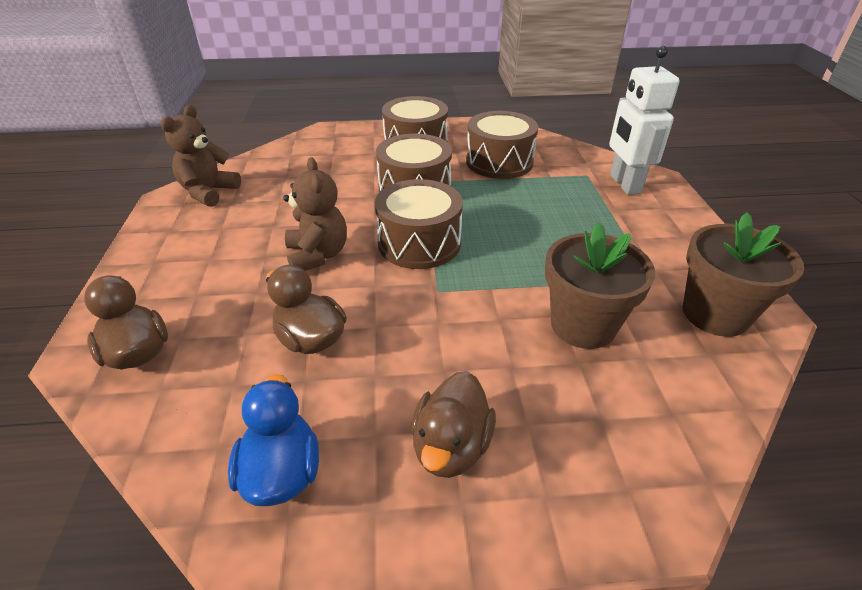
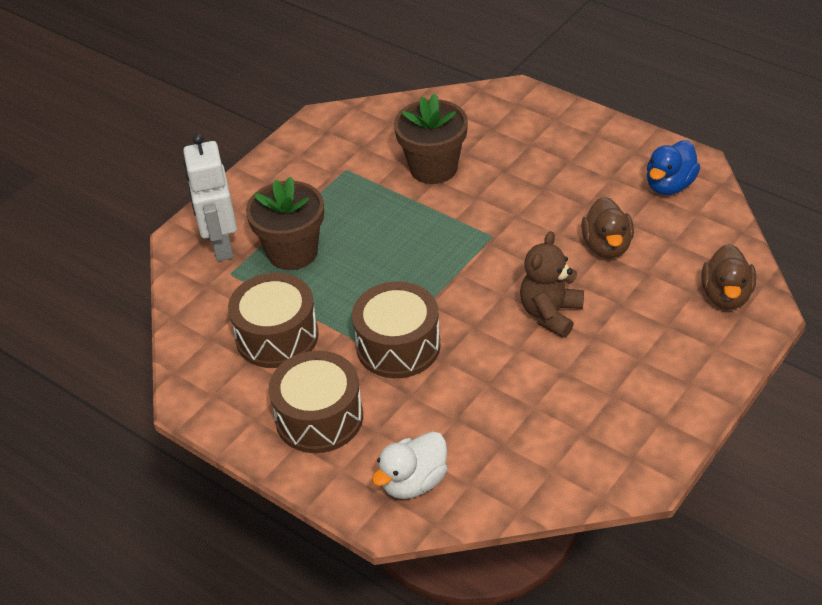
camera: 135 degrees left, 5 degrees up
brown teddy bear [161,105,241,207] -> none
brown drum [375,179,463,269] -> none
brown duck [411,371,496,478] -> none
white robot [609,46,680,195] -> white robot turned 135 degrees clockwise [183,134,237,261]
brown flower pot [682,212,804,337] -> brown flower pot moved to [246,177,324,270]
none -> white duck [372,431,448,499]

